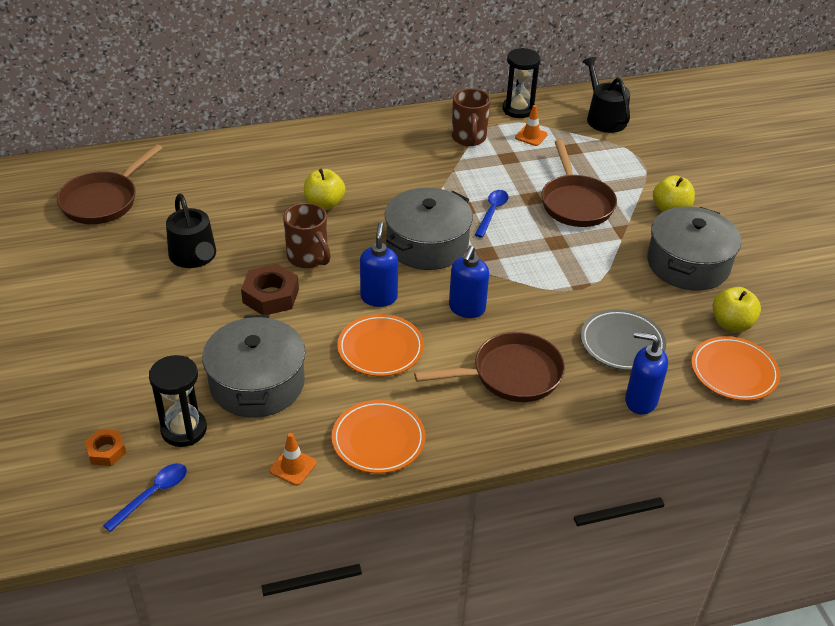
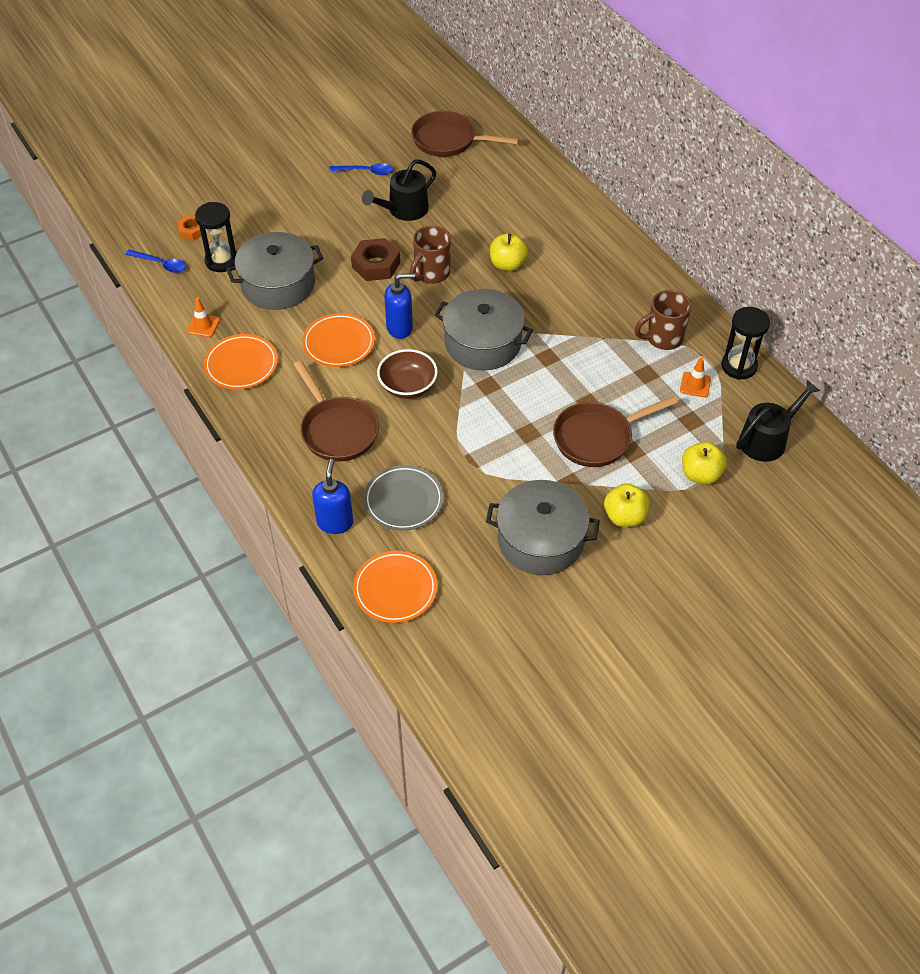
camera: 75 degrees right, 10 degrees up
blue soap dispenser [449,246,489,318] -> brown bowl [377,349,438,399]
blue spoon [475,190,509,238] -> blue spoon moved to [329,163,393,175]
yellow apple [713,287,761,332] -> yellow apple moved to [682,442,727,485]

